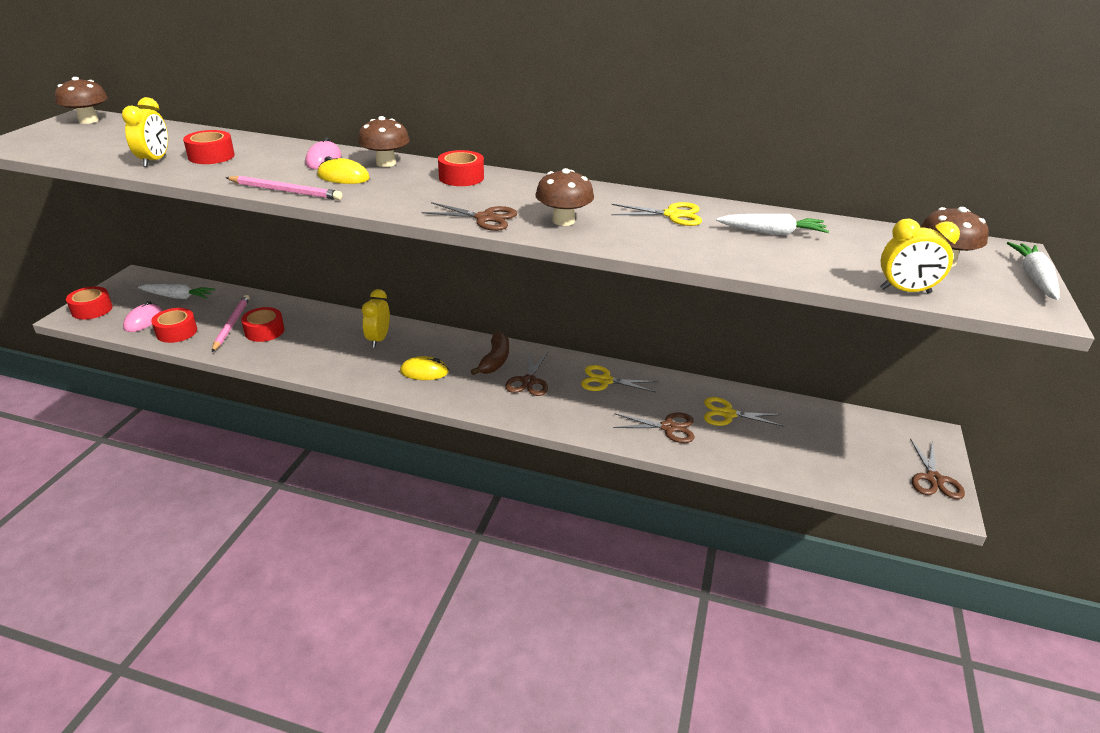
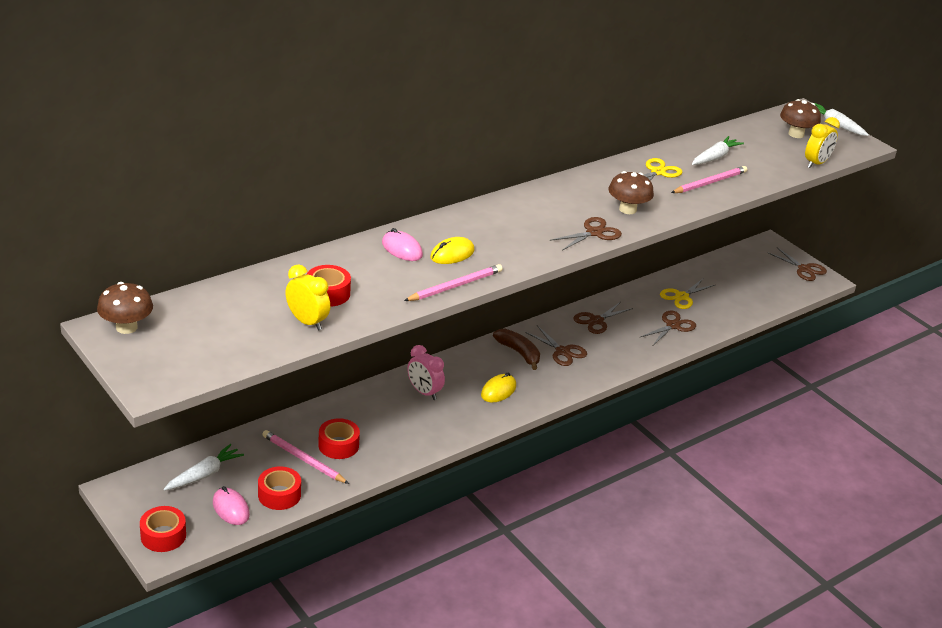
camera: 55 degrees left, 0 degrees up
brown mushroom [358,116,410,167] -> none
yellow clock [362,289,390,347] -> pink clock [407,345,445,400]
red tape [438,150,484,186] -> none
yellow scissors [581,365,658,392] -> brown scissors [573,302,633,334]
none -> pink pencil [671,166,747,193]

